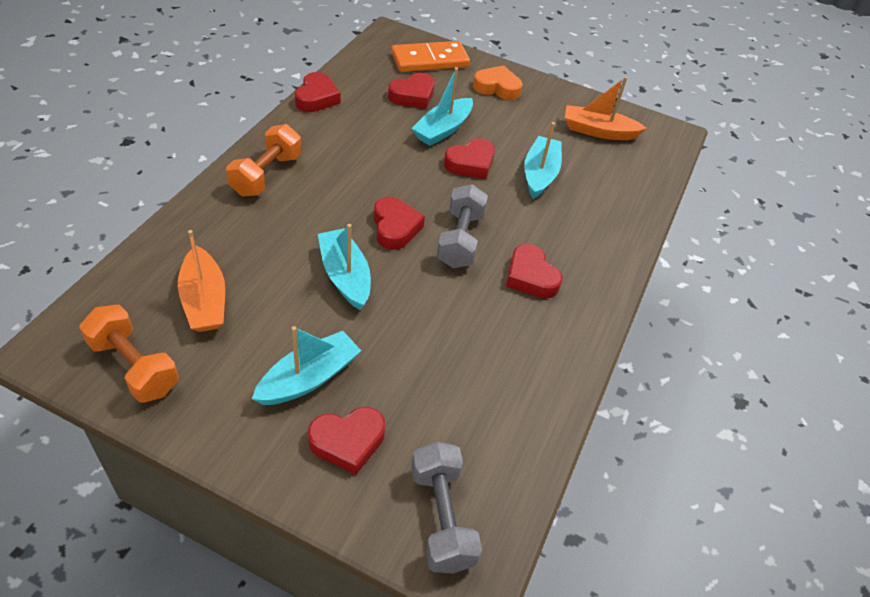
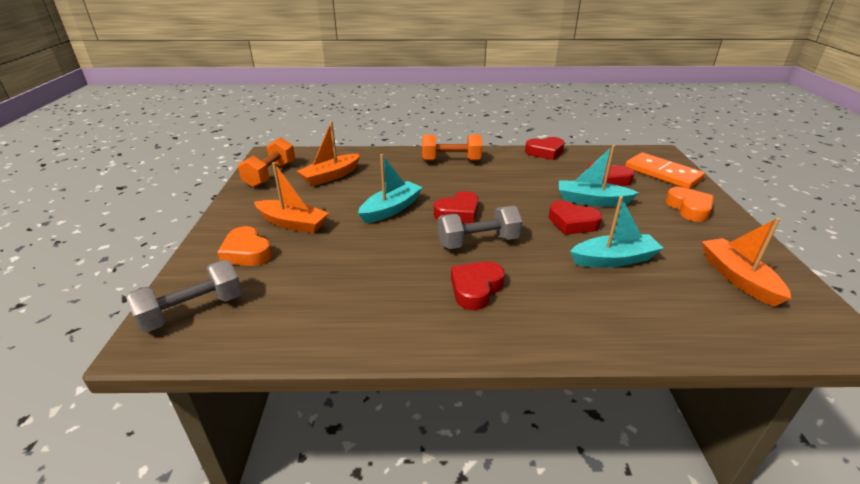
camera: 70 degrees right, 15 degrees down
turquoise boat [252,326,361,405] -> orange boat [254,162,329,233]
red heart [308,407,385,475] -> orange heart [217,226,272,266]

